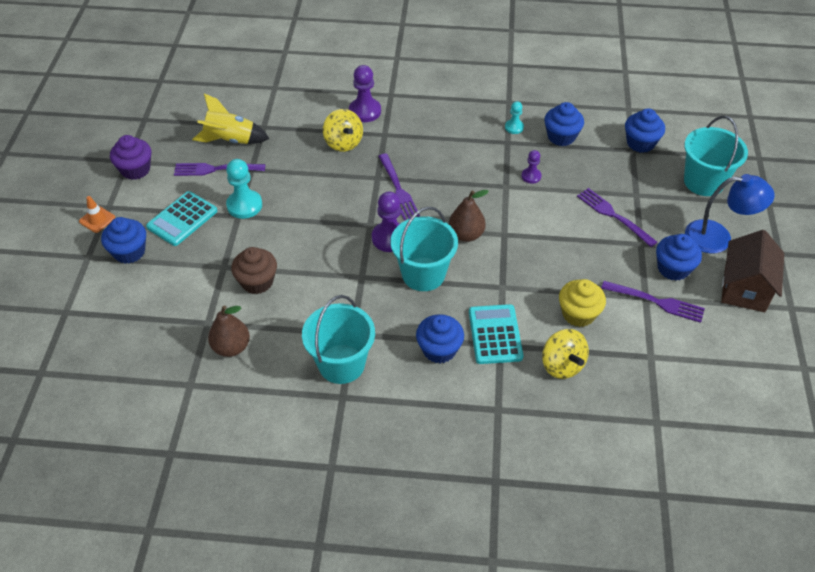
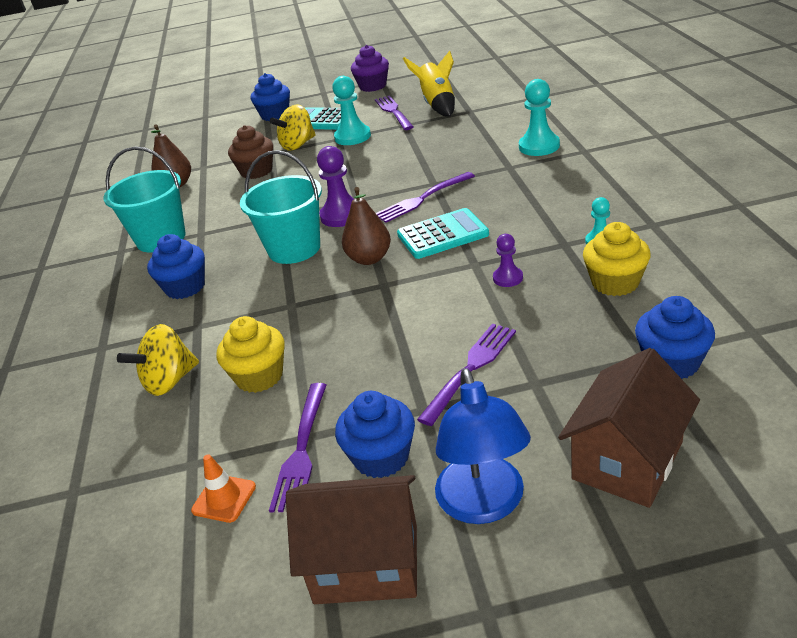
camera: 80 degrees right, 15 degrees down
orange traffic cone [79,196,115,233] -> orange traffic cone moved to [191,454,256,523]
yellow spinning top [323,109,363,152] -> yellow spinning top moved to [270,104,316,151]
purple pawn [349,65,381,122] -> turquoise pawn [519,79,560,156]
turquoise calculator [469,304,523,364] -> turquoise calculator moved to [397,208,489,259]
blue cupcake [545,102,584,146] -> yellow cupcake [583,222,651,296]
turquoise bucket [684,116,748,196] -> brown house [558,348,700,508]

